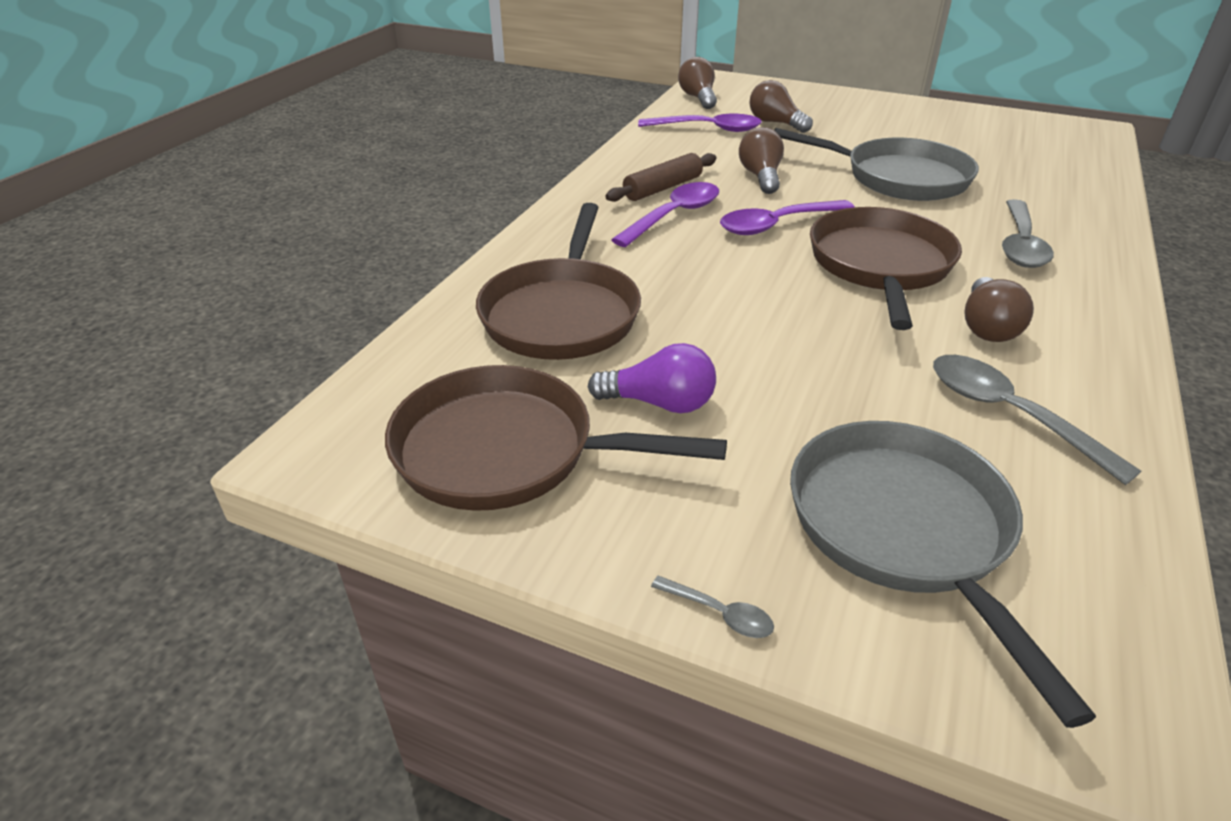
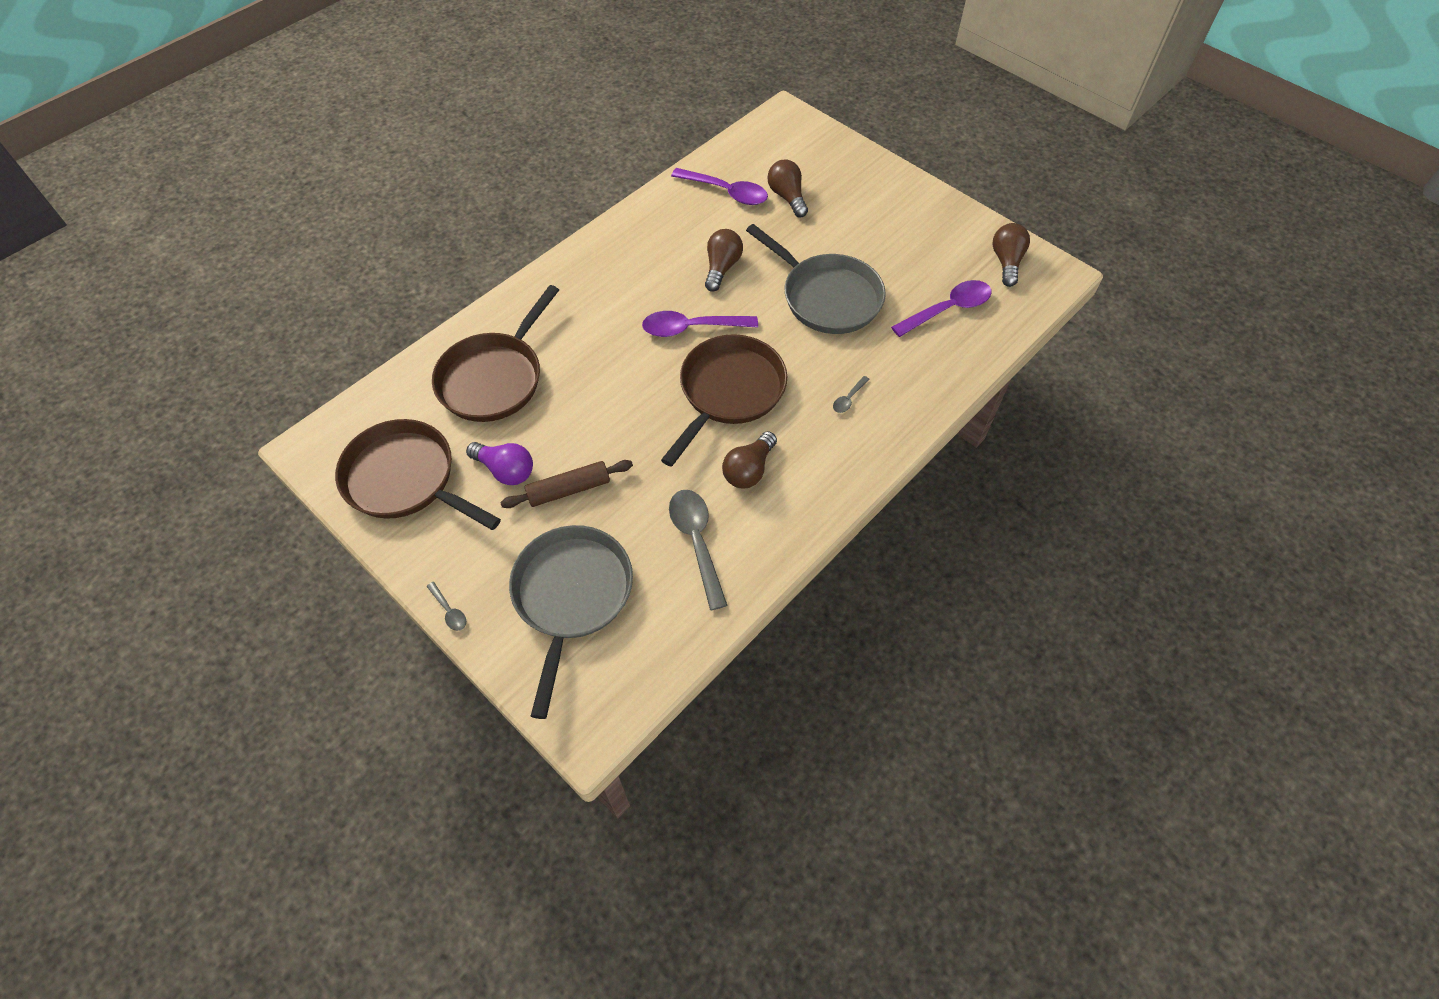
camera: 20 degrees right, 20 degrees up
brown rolling pin [605,153,717,202] -> brown rolling pin moved to [500,460,633,508]
purple spoon [611,182,719,247] -> purple spoon moved to [891,280,992,337]
brown light bulb [678,57,717,109] -> brown light bulb moved to [992,223,1030,287]
grey spoon [1002,199,1054,268] -> grey spoon [833,376,870,413], size x0.47

